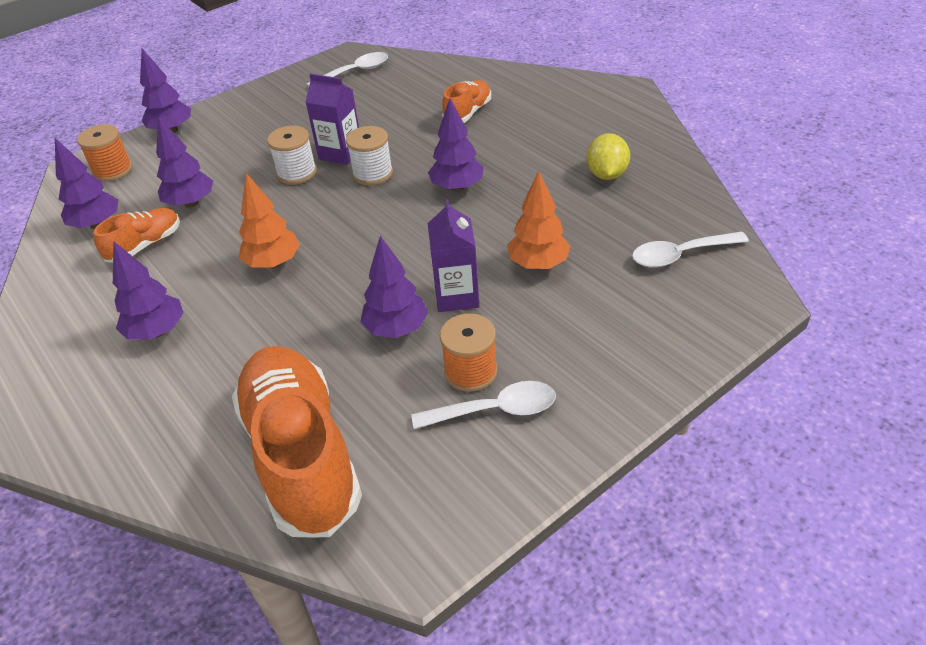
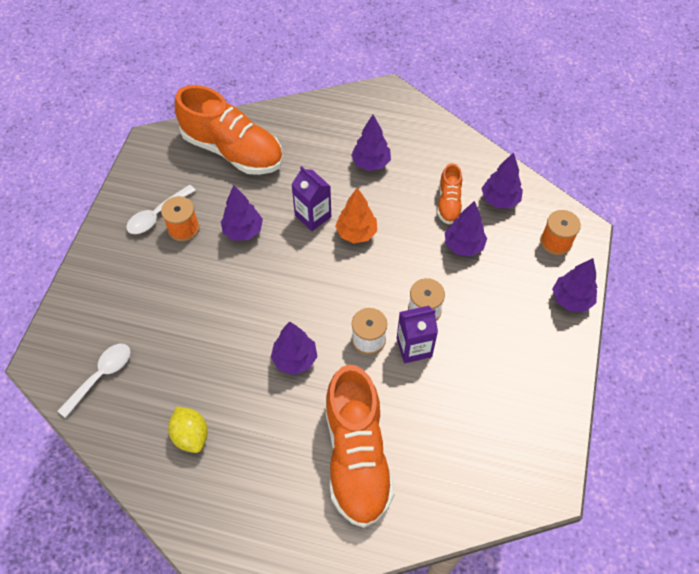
camera: 140 degrees right, 15 degrees up
white spoon [306,52,388,87] -> none
purple carton [428,199,479,312] -> purple carton moved to [291,166,331,231]
orange shoe [442,80,491,123] -> orange shoe [325,365,395,528], size x2.04
orange tree [507,171,570,270] -> none

